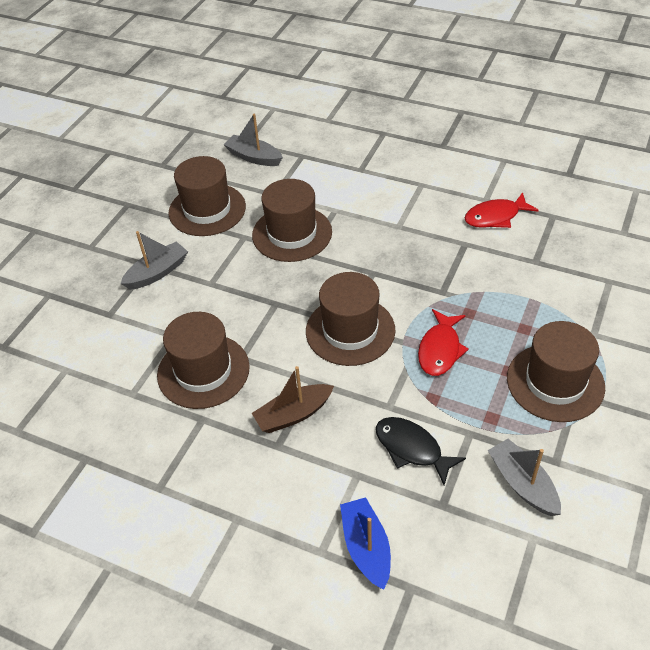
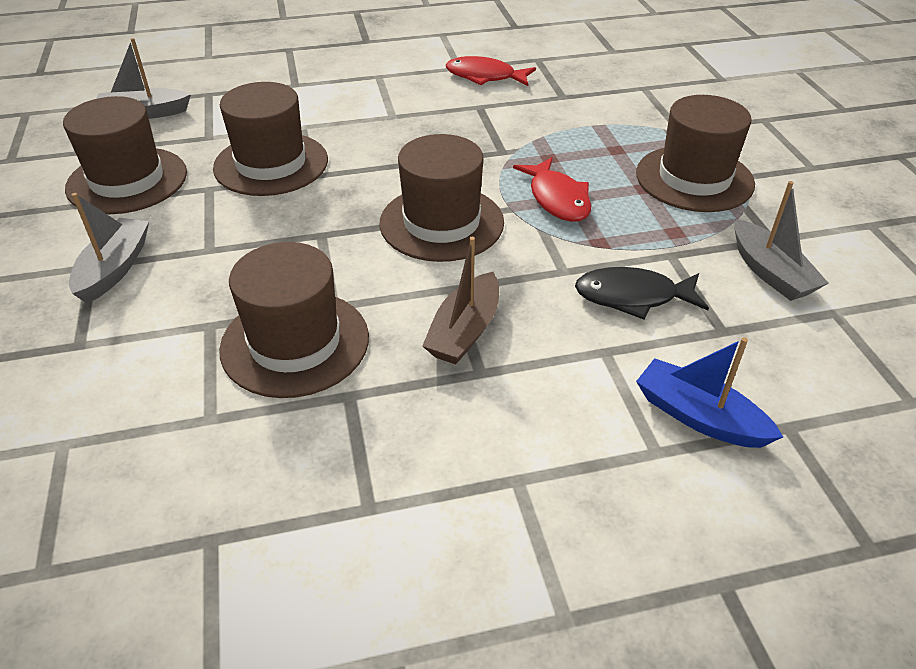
camera: 40 degrees left, 5 degrees down
red fish [465,192,539,228] -> red fish turned 75 degrees clockwise [446,56,536,86]
grey boat [488,439,561,516] -> grey boat turned 135 degrees counterclockwise [734,181,829,301]

